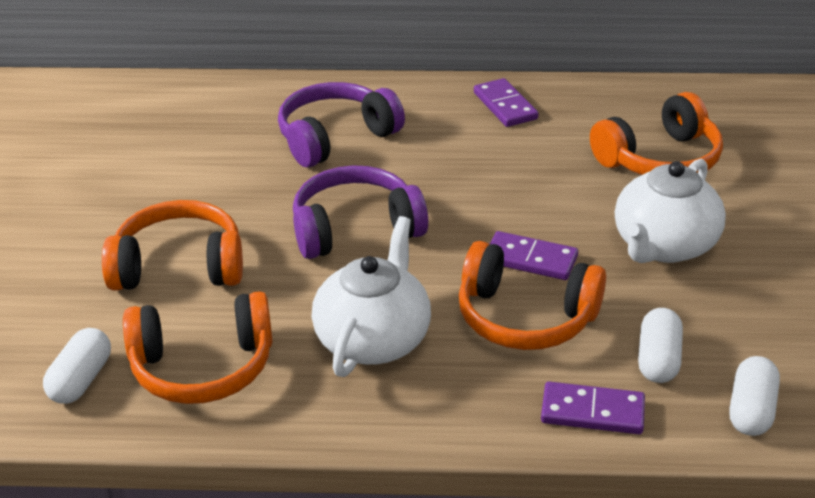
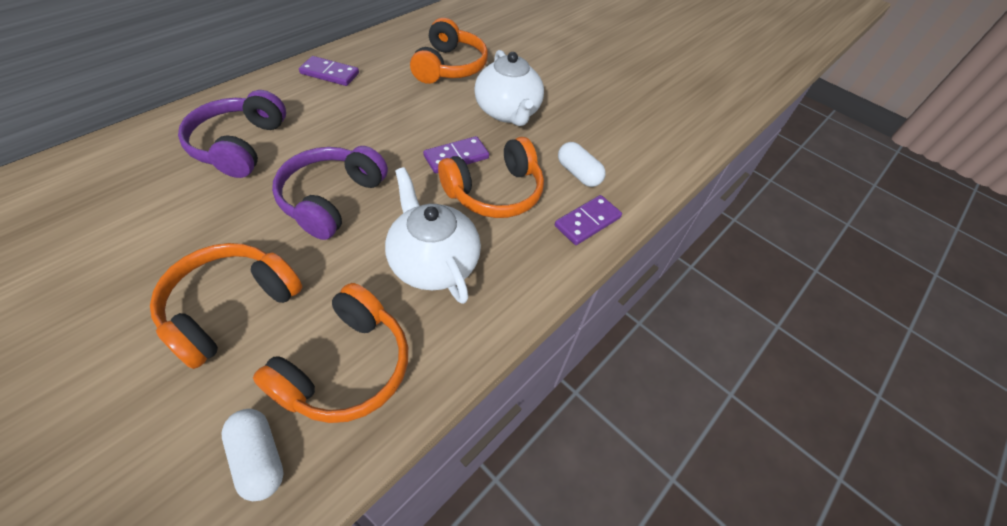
camera: 55 degrees left, 15 degrees up
white capsule [729,356,780,436] -> none

